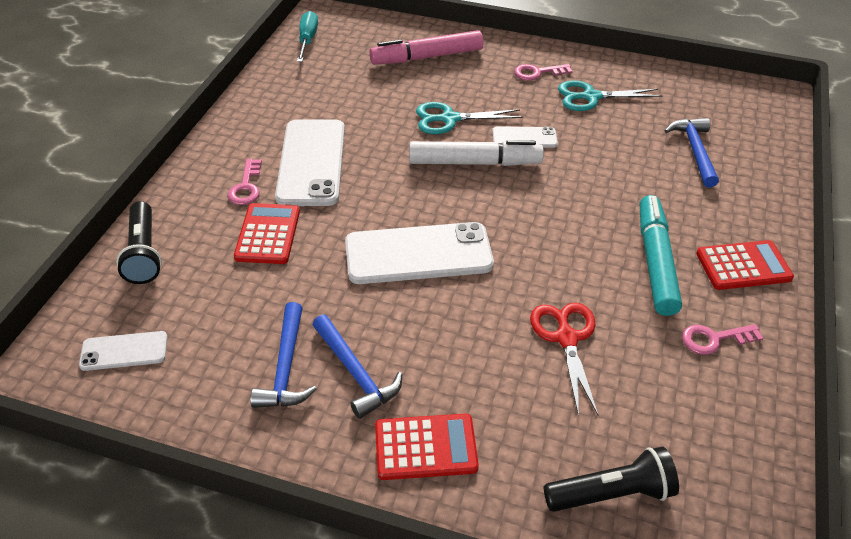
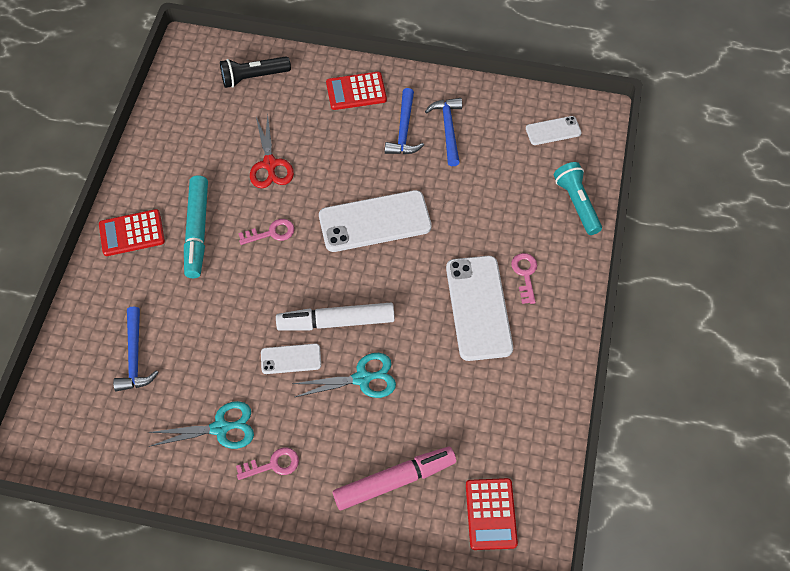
camera: 175 degrees right, 15 degrees up
black flashlight [116,201,162,284] -> turquoise flashlight [554,162,602,235]
red calculator [234,203,300,264] -> red calculator moved to [466,478,518,550]
turquoise screwdriver [297,11,318,62] -> none
blue hammer [313,315,402,419] -> blue hammer turned 135 degrees counterclockwise [385,88,424,154]
pink key [682,324,764,355] -> pink key moved to [238,219,295,245]

